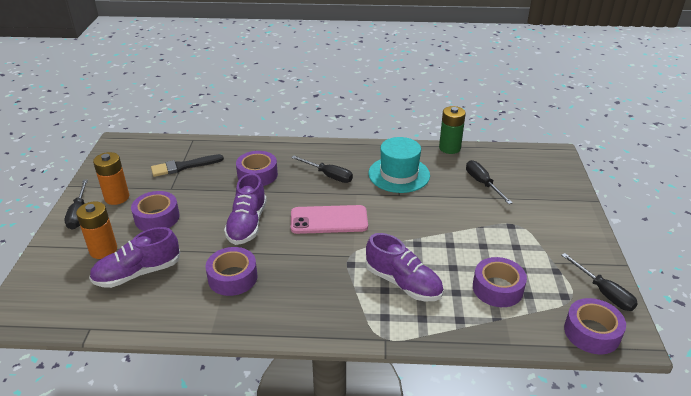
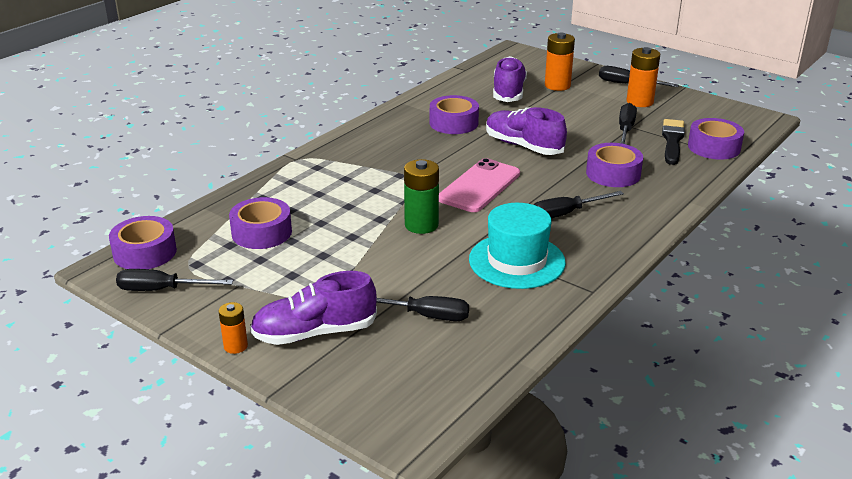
camera: 125 degrees right, 5 degrees down
purple tape [131,191,180,231] -> purple tape moved to [688,118,744,160]
purple shoe [365,233,443,301] -> purple shoe moved to [250,271,377,345]
green battery [439,106,466,154] -> green battery moved to [404,159,439,234]
none -> orange battery [219,302,248,354]
none -> black screwdriver [619,103,637,144]

